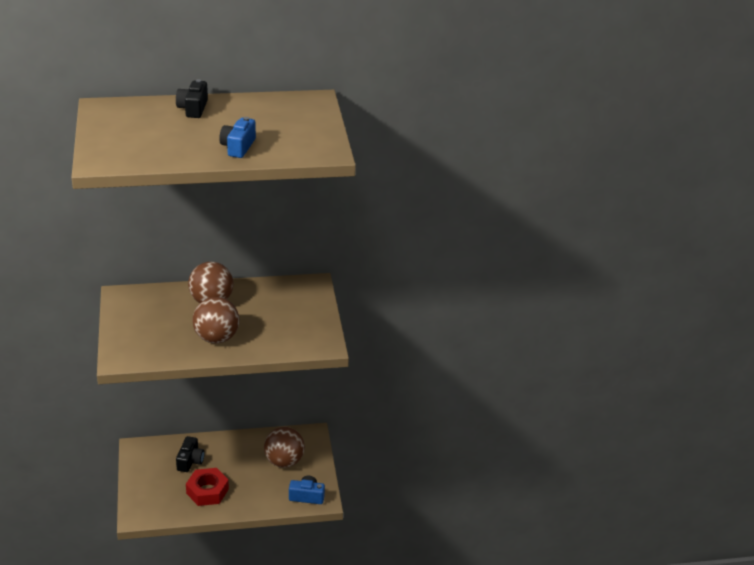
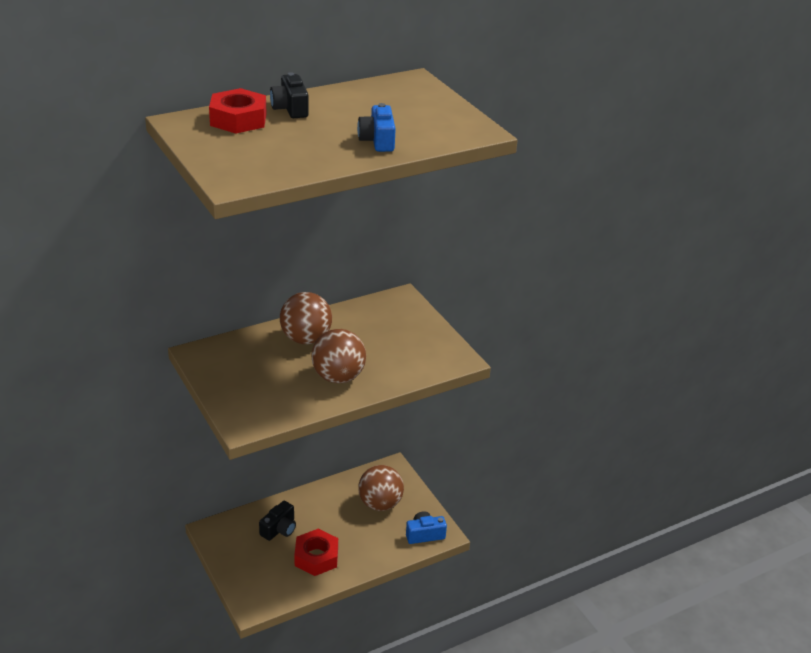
camera: 20 degrees left, 0 degrees up
black camera [176,436,205,472] -> black camera turned 45 degrees clockwise [259,501,296,541]
none -> red nut [209,88,267,134]

